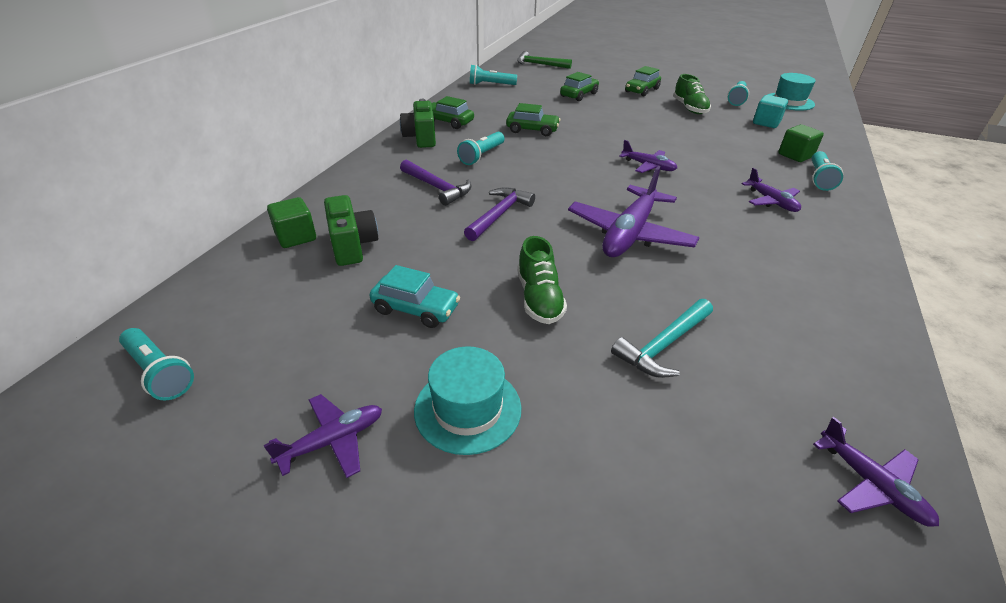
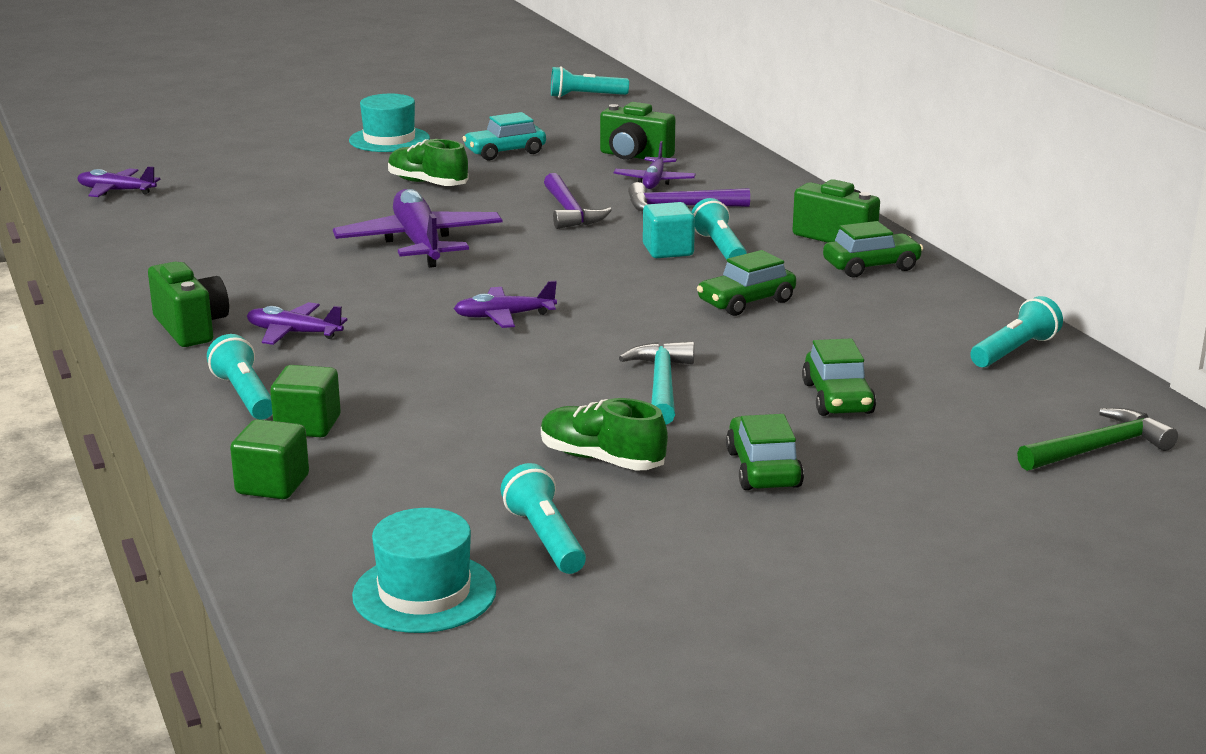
camera: 135 degrees right, 15 degrees down
purple plane [264,394,382,478] -> purple plane moved to [613,141,696,189]
green cube [267,197,316,248] -> green cube moved to [230,419,309,499]
turquoise hammer [611,299,713,378] -> turquoise hammer moved to [619,341,694,425]
turquoise cube [753,95,788,128] -> turquoise cube moved to [643,202,695,258]
none -> green camera [148,262,229,347]

